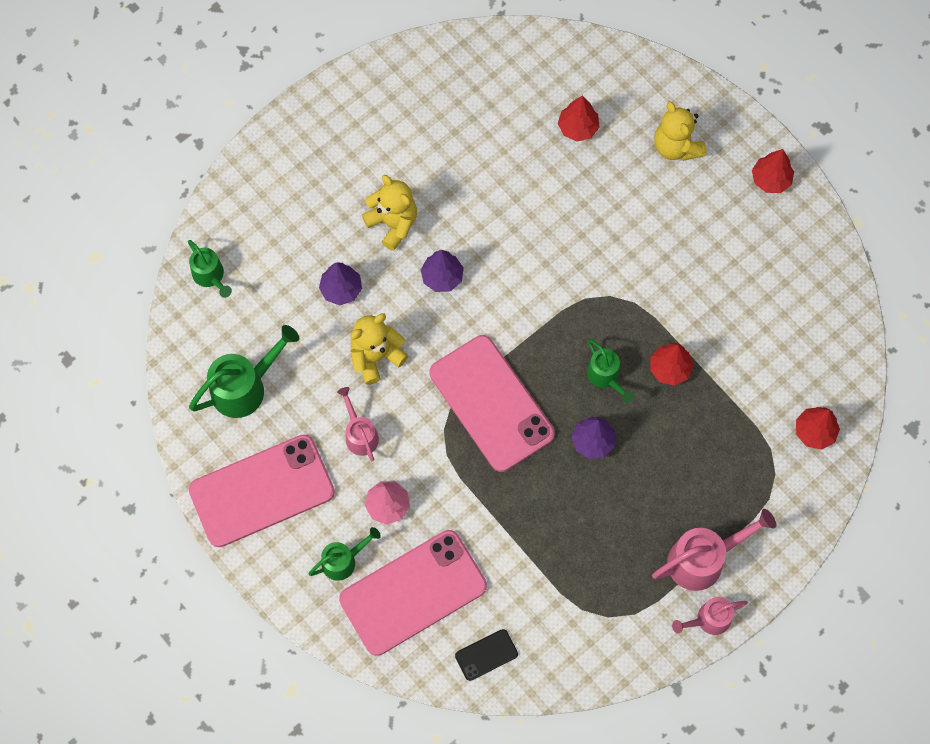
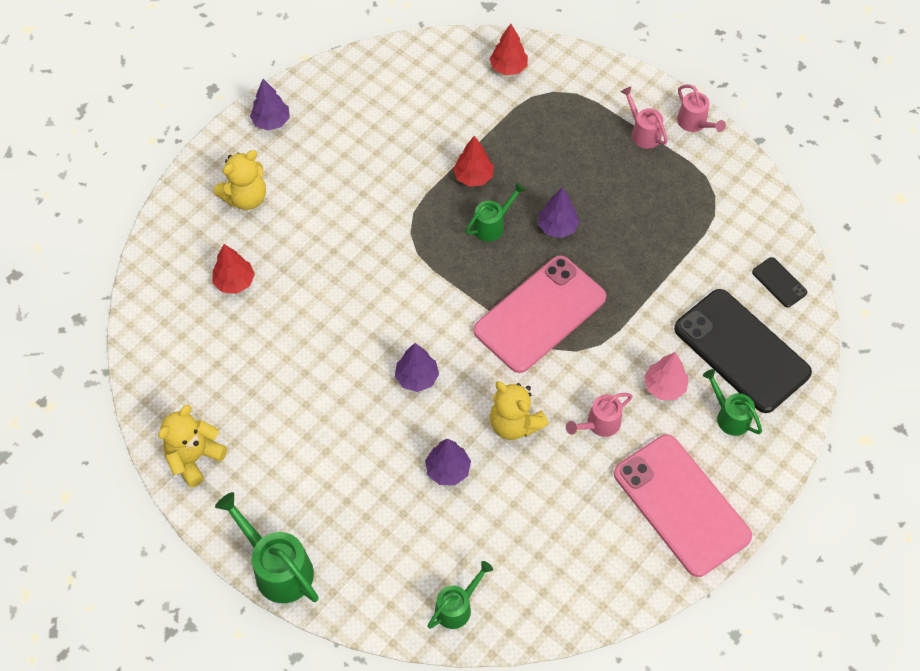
camera: 100 degrees left, 10 degrees down
green watering can [189,325,299,418] -> green watering can moved to [215,492,319,603]
pink phone [339,530,487,656] -> black phone [674,289,812,413]
yellow teddy bear [362,175,417,251] -> yellow teddy bear moved to [158,405,227,487]
pink watering can [652,509,776,591] -> pink watering can [621,87,668,149], size x0.61
red tree [752,149,794,193] -> purple tree [250,79,290,130]

